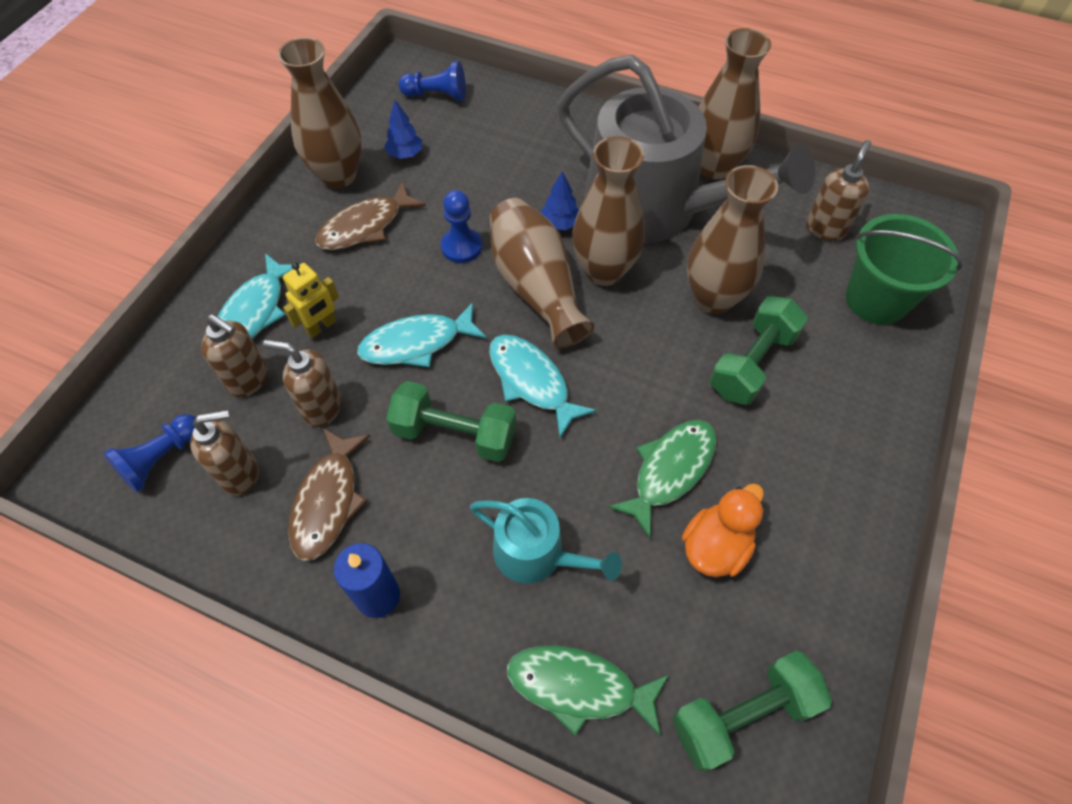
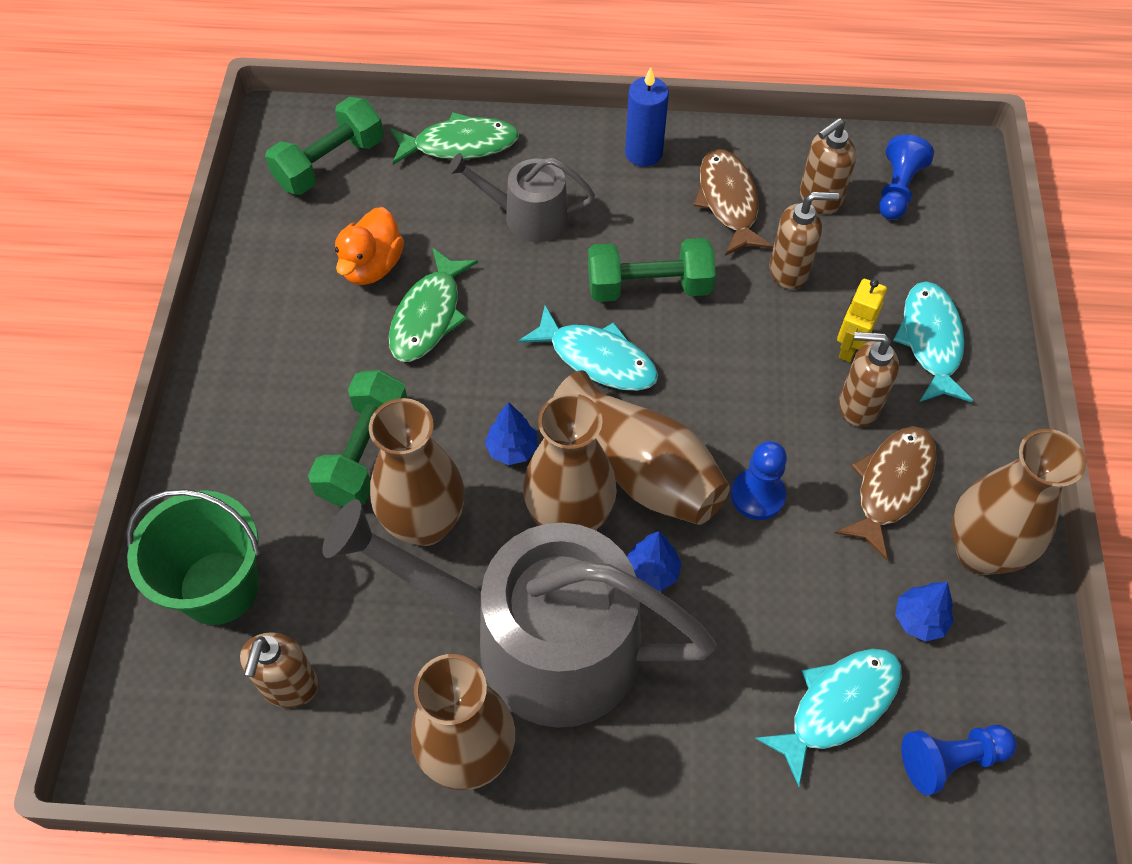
camera: 160 degrees right, 0 degrees up
brown soap dispenser [201,314,268,397] -> brown soap dispenser moved to [839,332,899,427]
turquoise fish [357,303,487,367] -> turquoise fish moved to [755,649,902,787]
turquoise watering can [470,498,622,584] -> grey watering can [448,153,595,242]
none -> blue tree [485,402,538,465]

